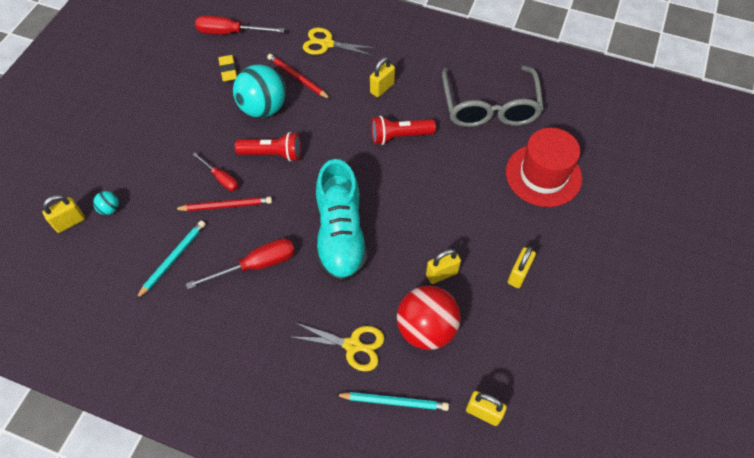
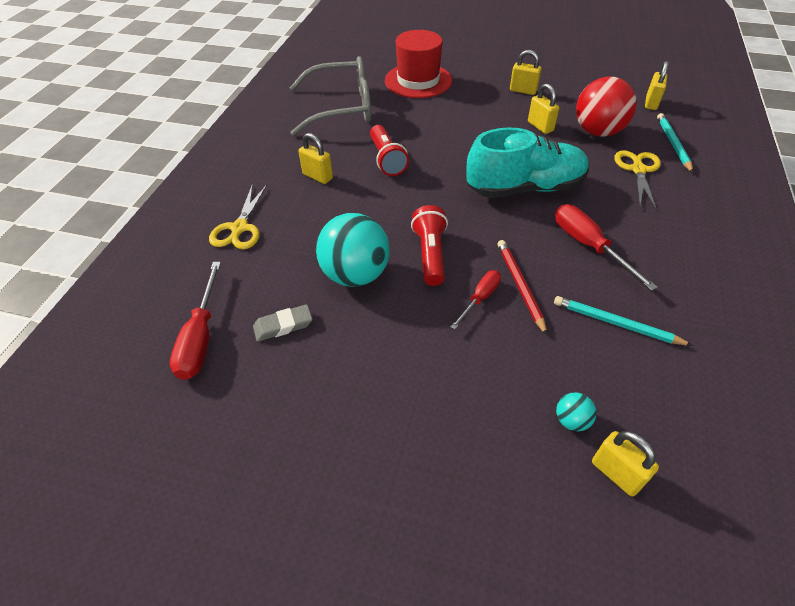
camera: 95 degrees left, 10 degrees down
yellow eraser [218,55,237,82] -> grey eraser [253,304,312,342]
red pencil [267,54,330,99] -> none

